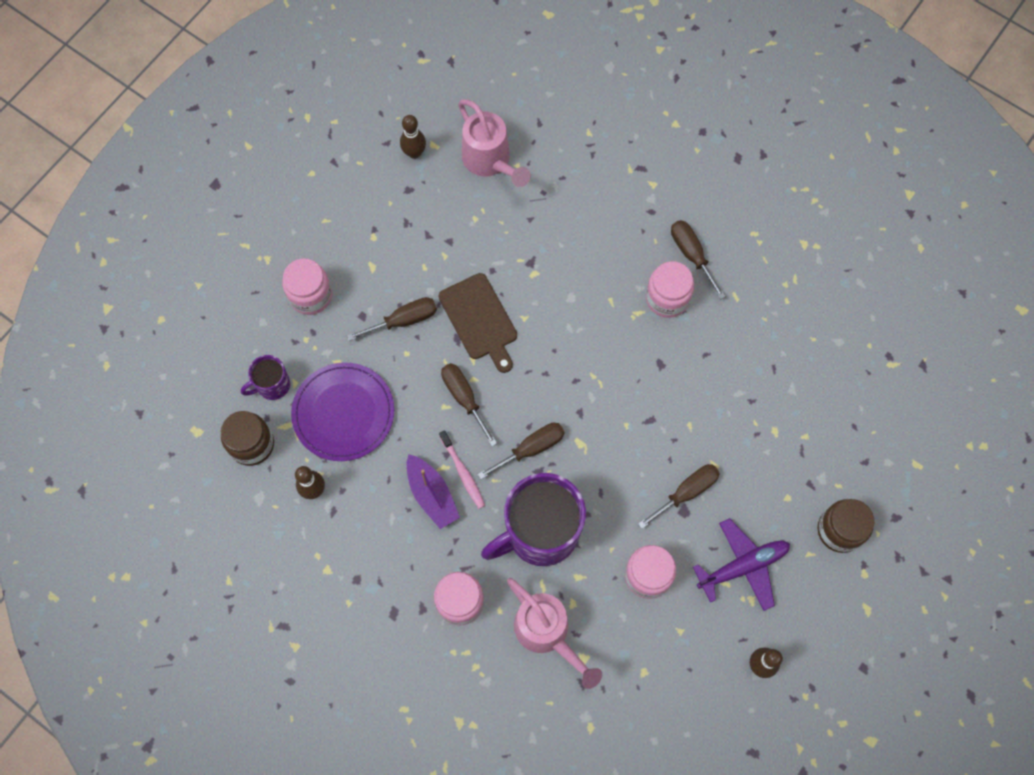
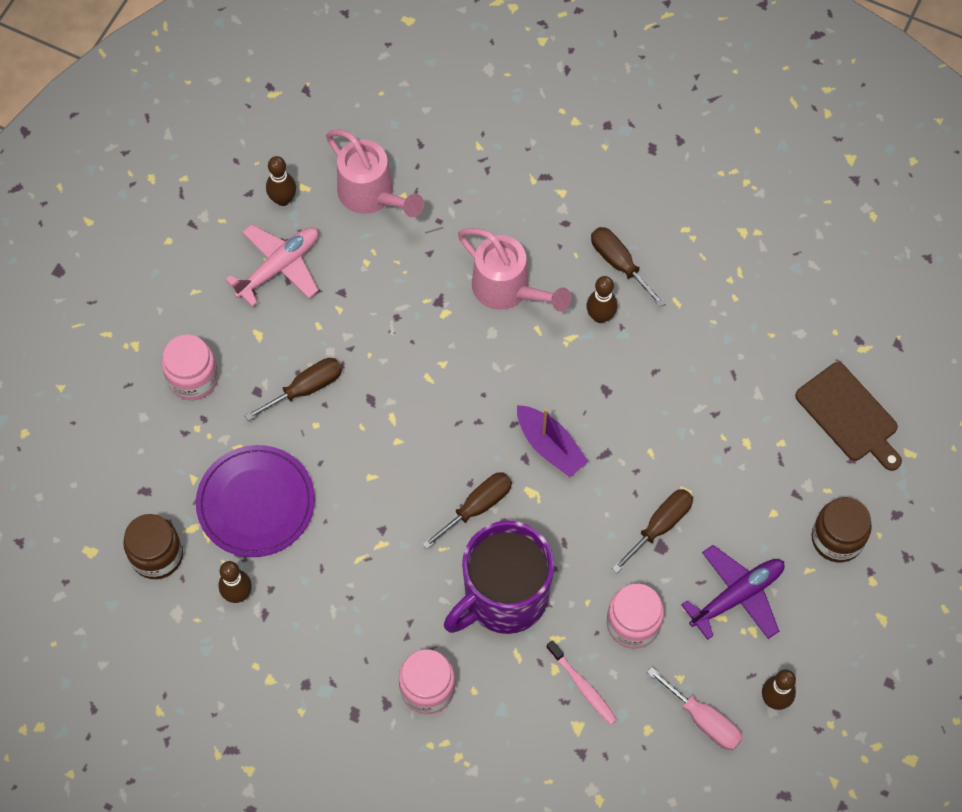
camera: 10 degrees left, 5 degrees down
purple mug [241,355,290,400] -> none
purple boat [406,454,460,529] -> purple boat moved to [517,405,589,477]
brown cutting board [439,273,517,373] -> brown cutting board moved to [795,362,902,471]
pink toothbrush [439,430,485,509] -> pink toothbrush moved to [547,640,617,725]
brown screwdriver [441,363,497,446] -> none
pink watering can [507,578,602,689] -> pink watering can moved to [458,228,571,312]
pink jar [646,261,694,318] -> brown bowling pin [586,276,617,323]
none -> pink plane [225,224,319,307]
none -> pink screwdriver [647,667,742,750]

